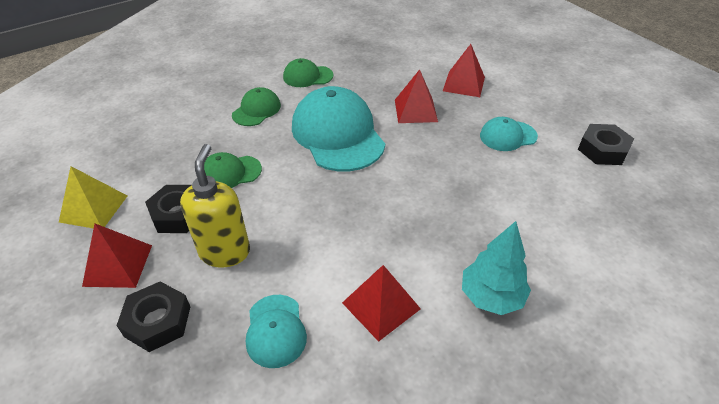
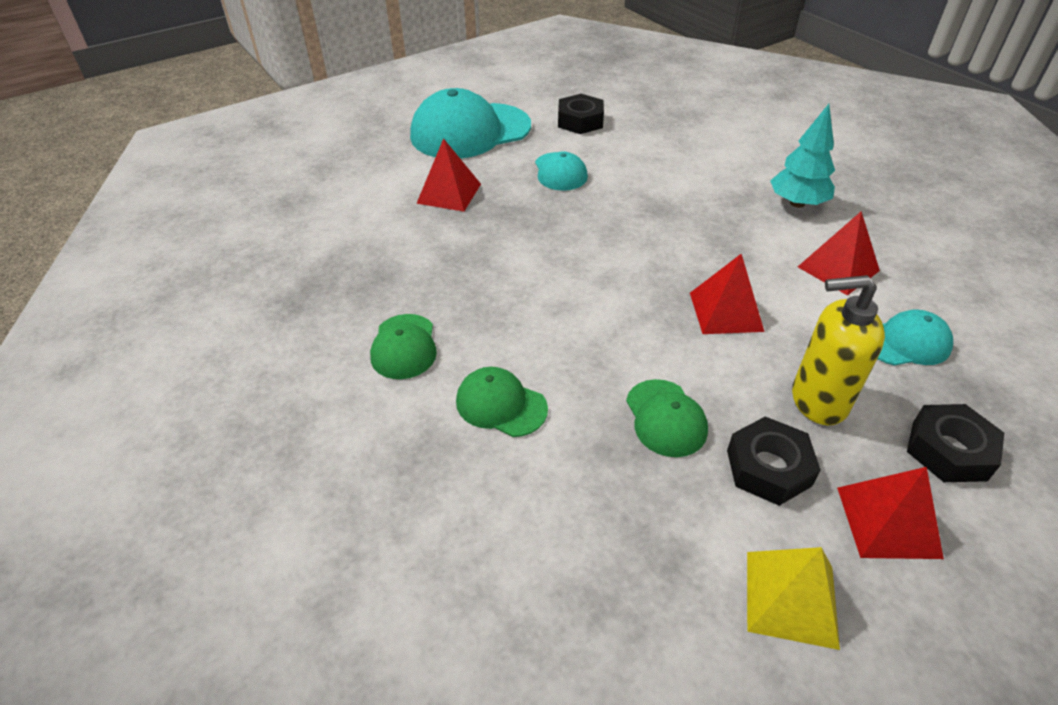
camera: 90 degrees left, 0 degrees up
turquoise cap [292,86,385,171] -> turquoise cap moved to [410,88,531,159]
red pyramid [395,69,438,123] -> red pyramid moved to [690,254,764,334]

